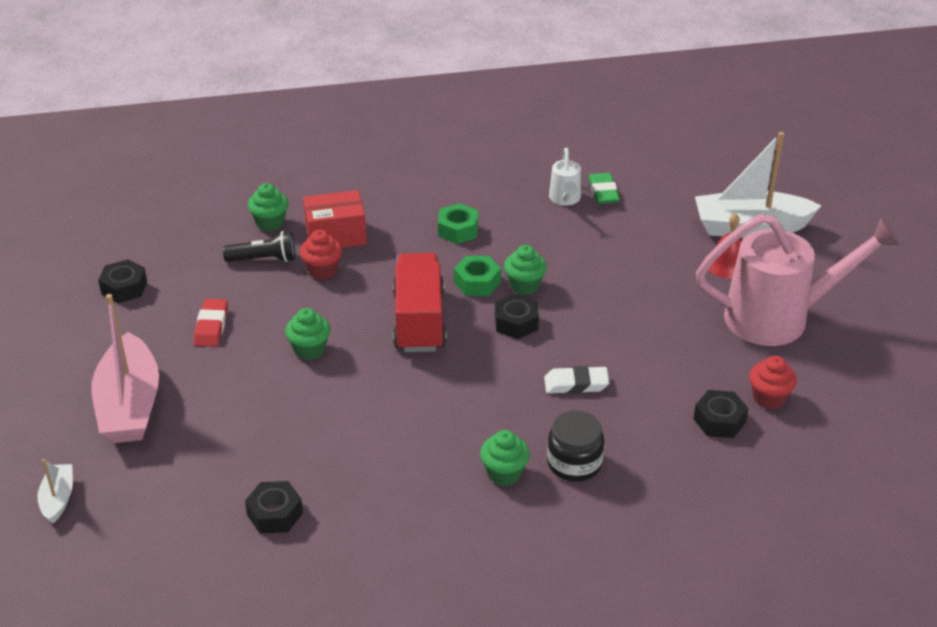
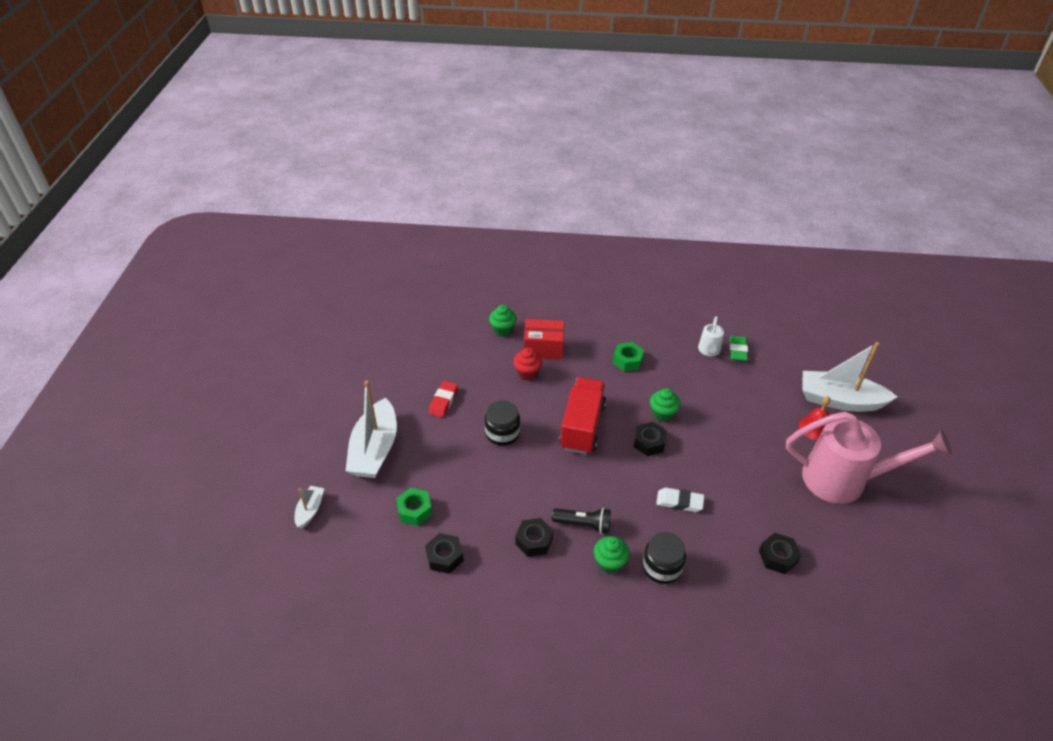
camera: 15 degrees right, 5 degrees up
pink boat [92,294,159,443] -> white boat [346,380,397,478]
black nut [98,259,147,303] -> black nut moved to [515,518,553,557]
black flashlight [223,231,295,262] -> black flashlight moved to [552,508,611,534]
green cupcake [285,308,330,360] -> black jar [485,401,520,446]
green nut [454,256,501,296] -> green nut moved to [396,488,432,526]
red cupcake [749,356,797,409] -> none

